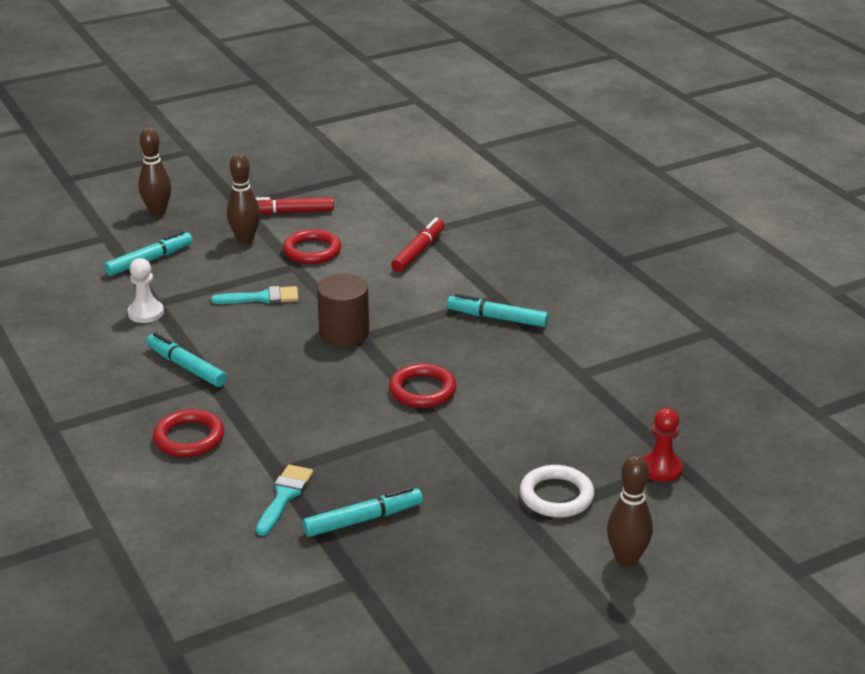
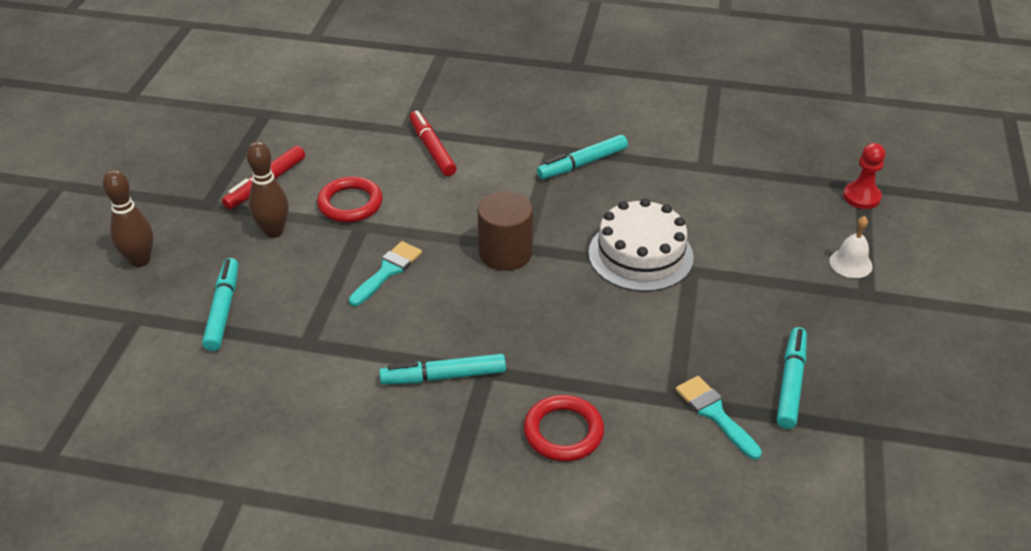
camera: 50 degrees left, 10 degrees up
white pawn [127,258,164,323] -> none
red ring [389,363,457,408] -> white cake [588,198,694,292]
white ring [520,465,594,518] -> white bell [829,216,873,278]
brown bowling pin [607,455,653,567] -> none

